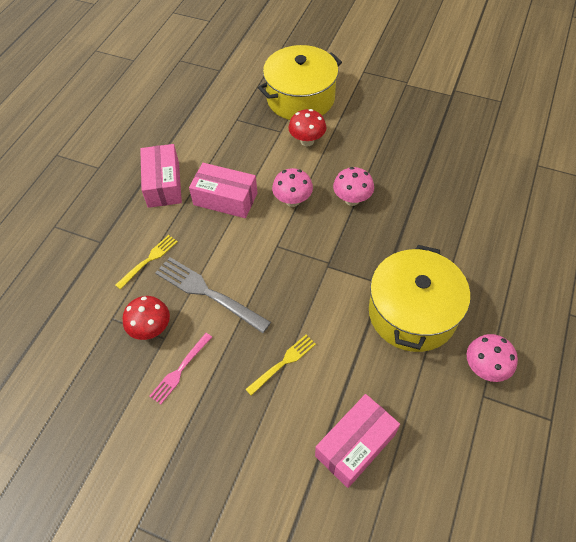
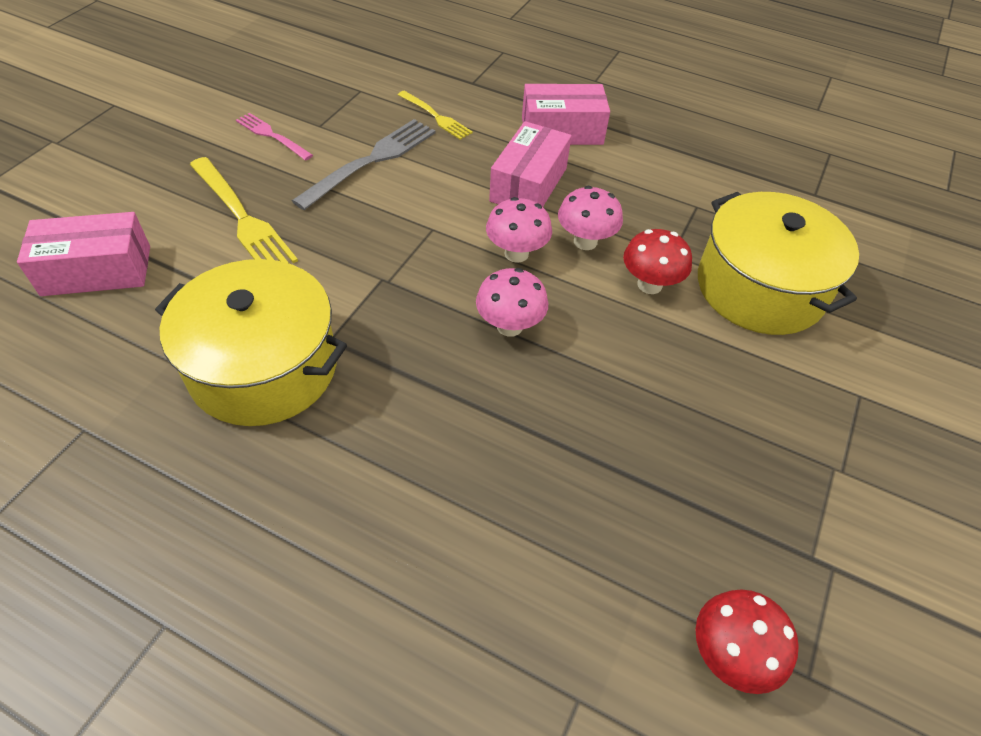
camera: 90 degrees right, 5 degrees down
red mushroom [123,296,170,340] -> red mushroom moved to [695,590,799,694]
yellow fork [245,335,316,396] -> yellow fork [190,157,298,263], size x1.69
pink box [315,394,400,488] -> pink box turned 60 degrees counterclockwise [17,212,150,296]
pink mushroom [467,334,518,382] -> pink mushroom moved to [558,186,623,250]

